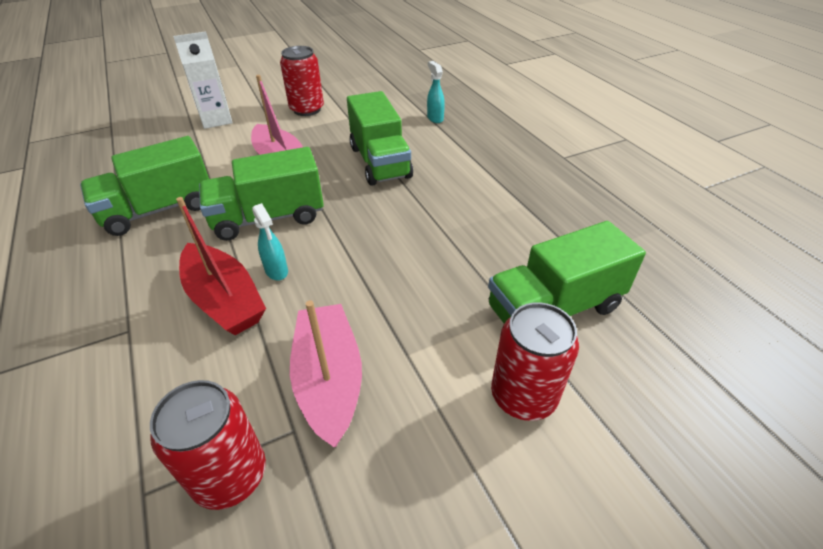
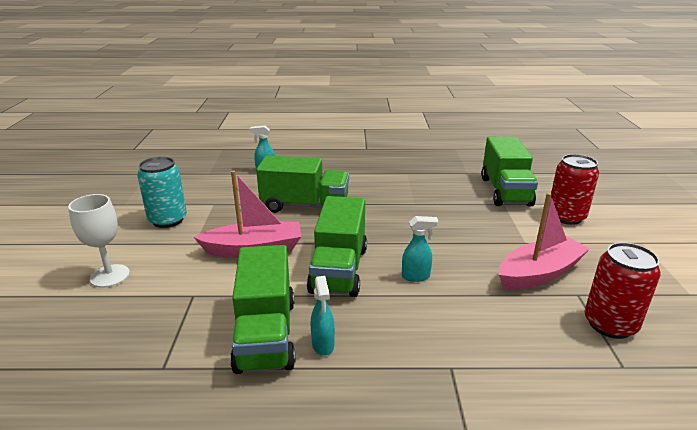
camera: 65 degrees left, 15 degrees down
white carton [173,31,233,129] -> white goblet [68,194,130,288]
red boat [176,197,266,335] -> none
red can [280,46,324,116] -> turquoise can [137,157,187,228]
pink boat [290,301,362,447] -> pink boat turned 135 degrees clockwise [499,193,590,290]
none -> turquoise spray bottle [311,276,335,356]

